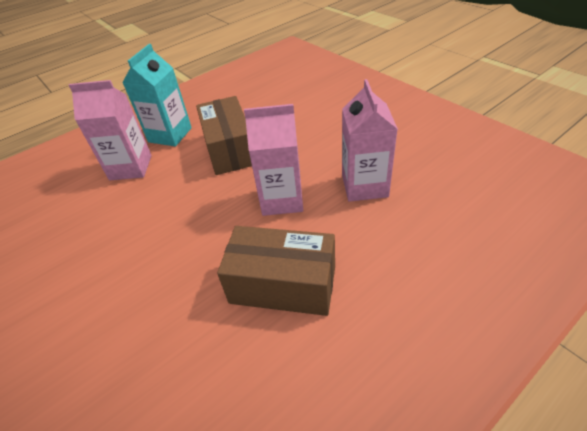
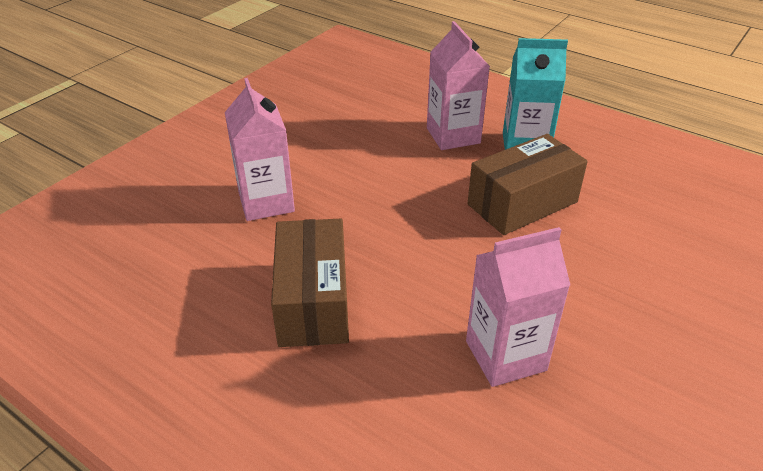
camera: 70 degrees right, 5 degrees down
pink carton [244,104,303,216] -> pink carton moved to [225,78,295,221]

